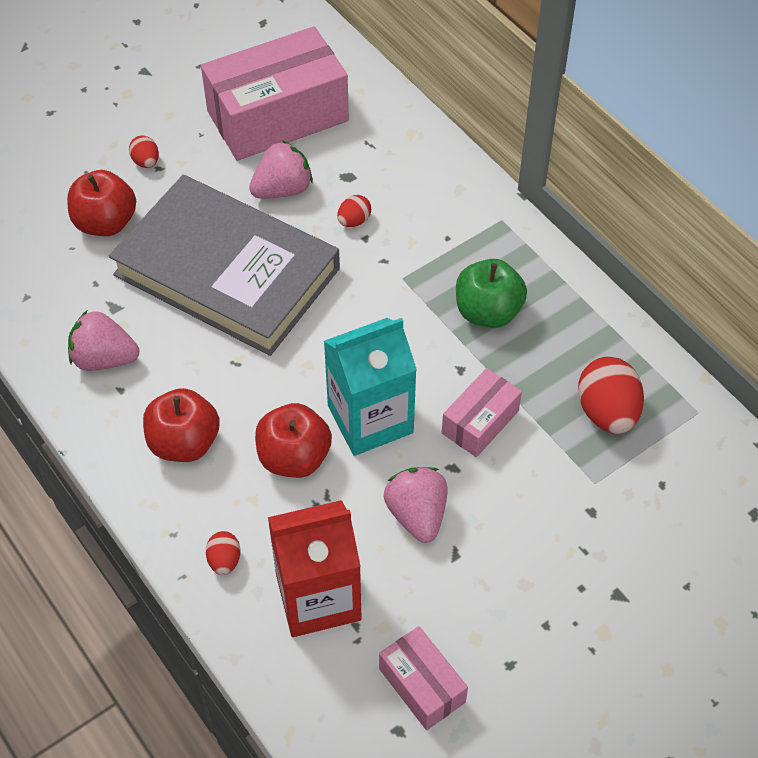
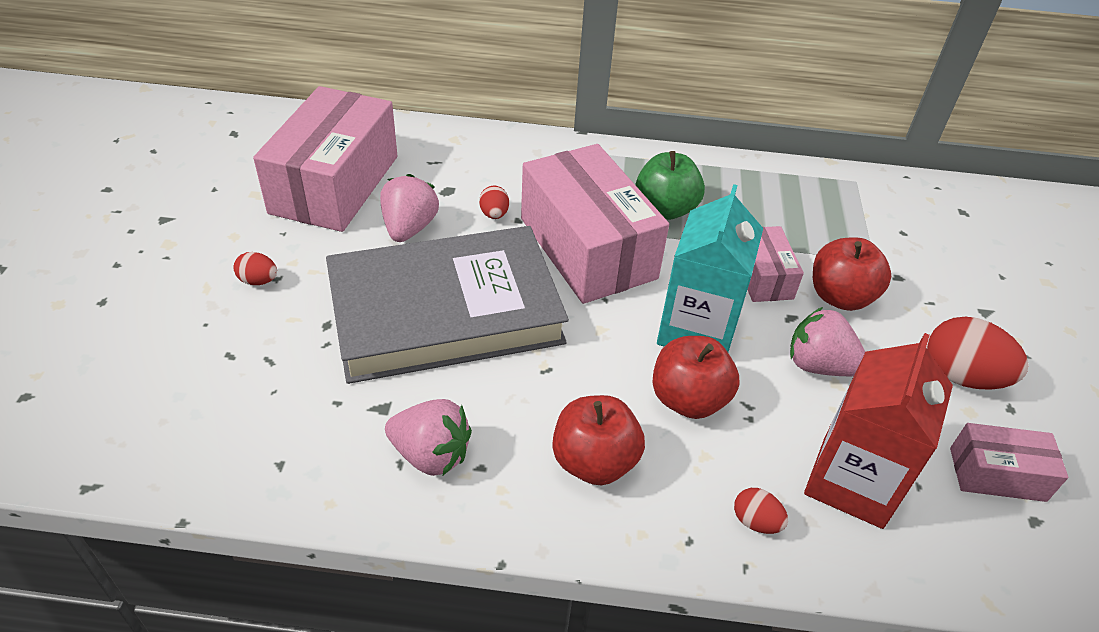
camera: 50 degrees left, 10 degrees down
red apple [67,170,136,236] -> red apple moved to [813,238,891,311]
pink strawberry [68,311,140,371] -> pink strawberry turned 120 degrees counterclockwise [385,399,472,476]
red egg [578,357,644,434] -> red egg moved to [927,317,1029,390]
none -> pink box [521,144,669,304]

